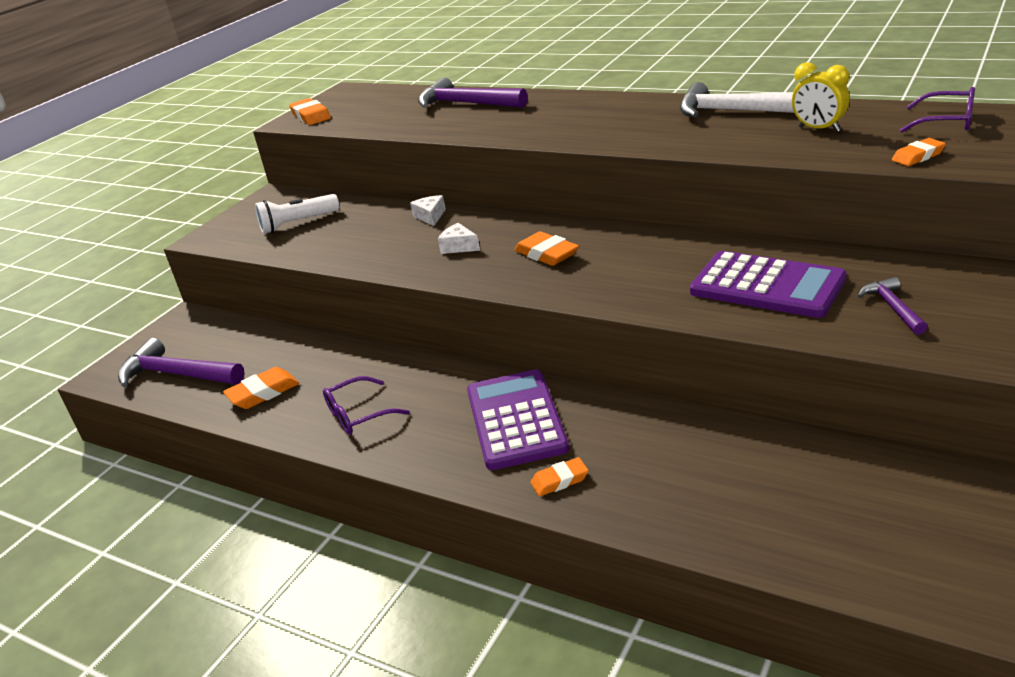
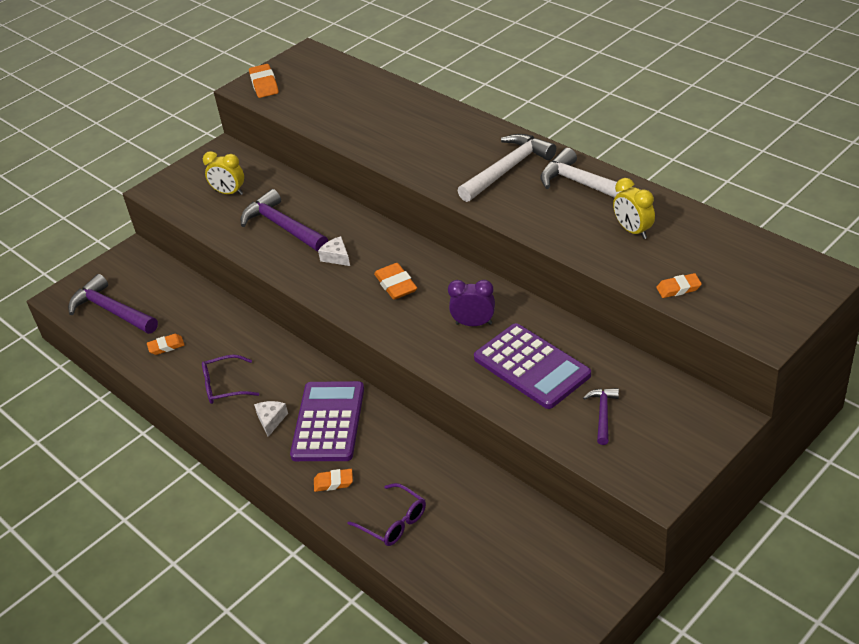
camera: 15 degrees right, 10 degrees up
orange eraser [223,367,299,409] -> orange eraser [147,334,184,355], size x0.66
white flashlight [255,194,340,234] -> yellow clock [203,151,244,195]
white cheese [410,195,446,226] -> white cheese moved to [254,401,288,437]
purple hammer [418,77,528,108] -> purple hammer moved to [241,189,328,252]
purple glasses [900,87,975,133] -> purple glasses moved to [347,483,426,546]
none -> purple clock [448,280,495,326]
none -> white hammer [457,134,556,202]

